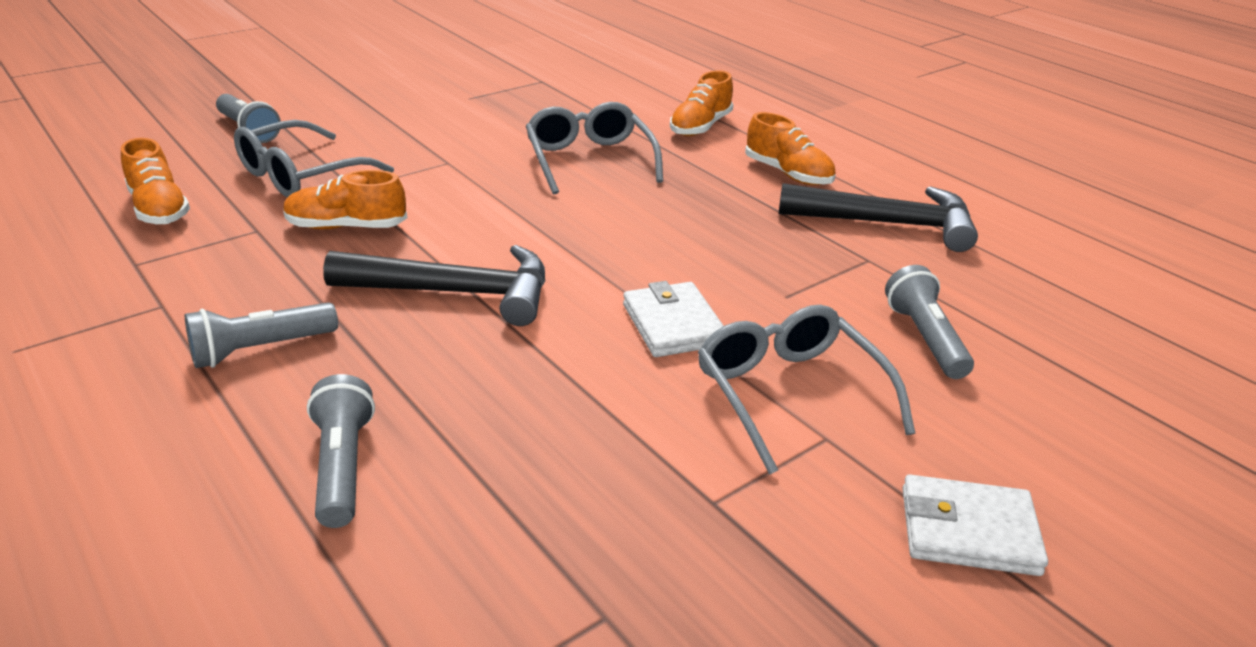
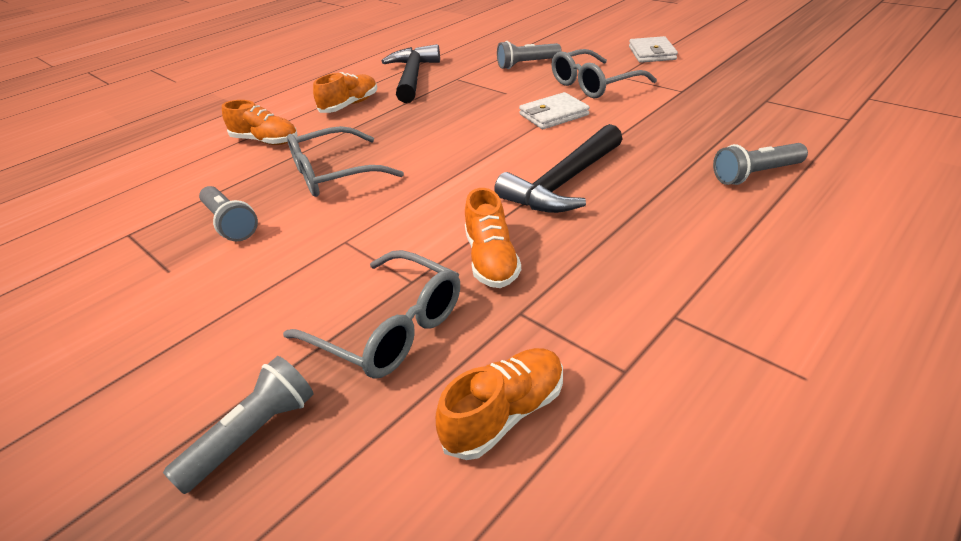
camera: 95 degrees left, 5 degrees up
grey flashlight [185,302,338,368] -> grey flashlight moved to [199,186,258,242]
black hammer [323,245,545,326] -> black hammer turned 135 degrees counterclockwise [494,124,623,213]

